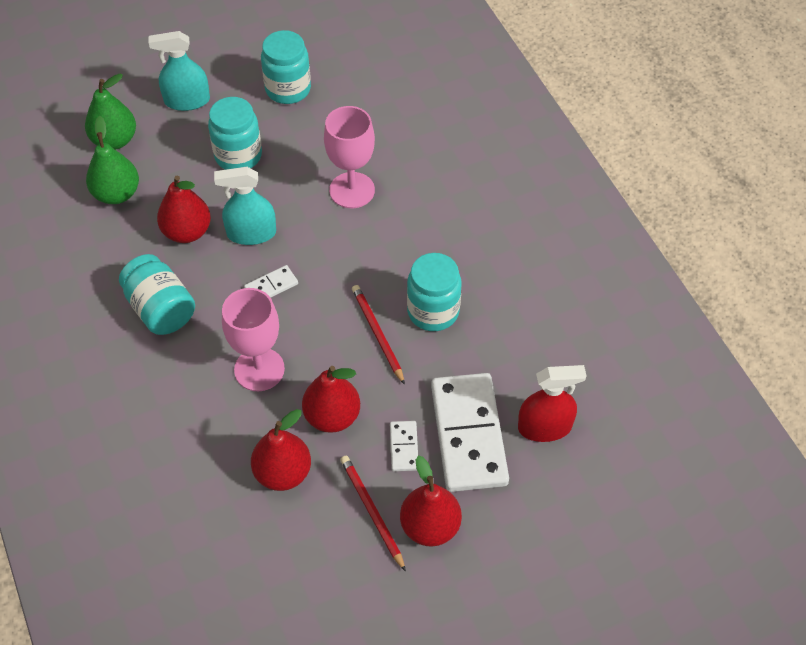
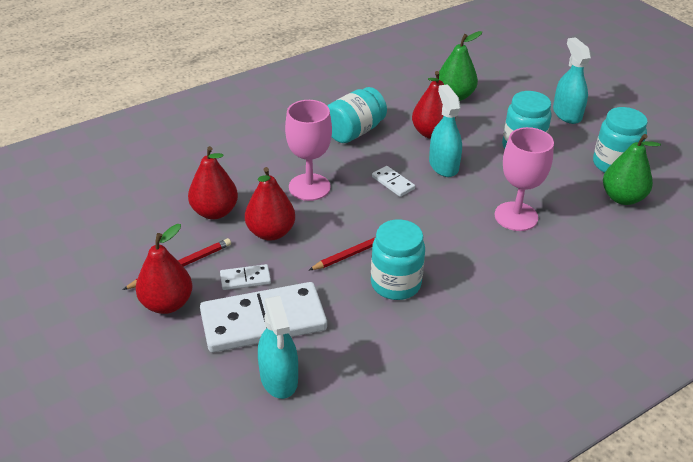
camera: 80 degrees right, 15 degrees down
green pear [85,74,136,150] -> green pear moved to [603,134,661,205]
red spray bottle [518,365,587,442] -> turquoise spray bottle [258,296,298,399]

